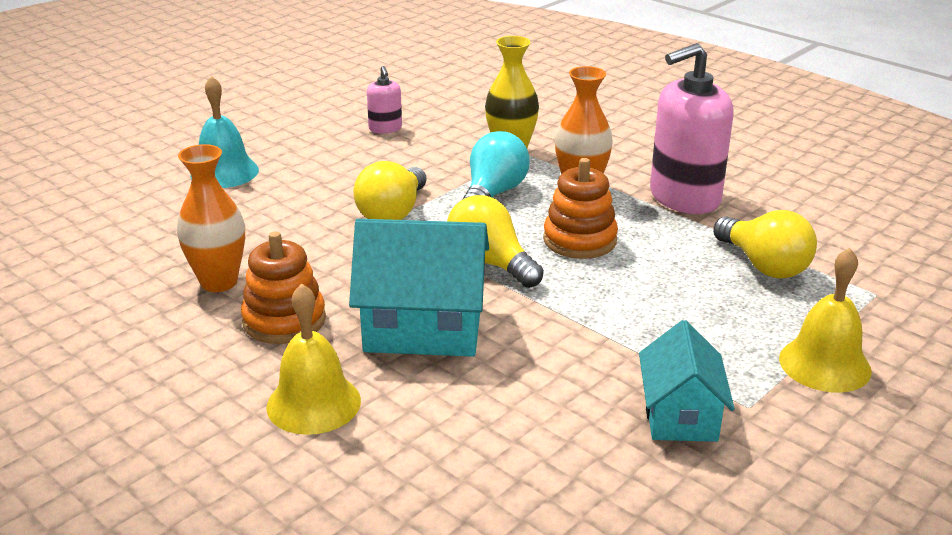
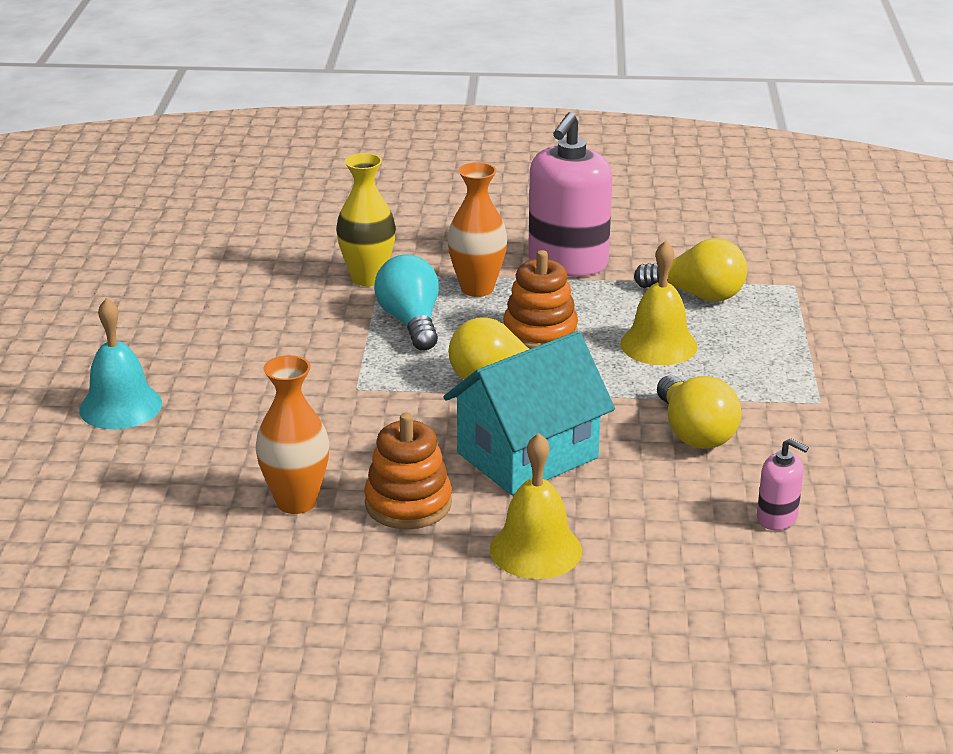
camera: 40 degrees left, 0 degrees up
yellow light bulb [353,161,427,220] -> yellow light bulb moved to [657,375,742,449]
pink soap dispenser [367,66,402,134] -> pink soap dispenser moved to [757,438,809,530]
turquoise house [639,320,735,442] -> none
yellow bell [779,248,872,392] -> yellow bell moved to [620,241,698,365]

